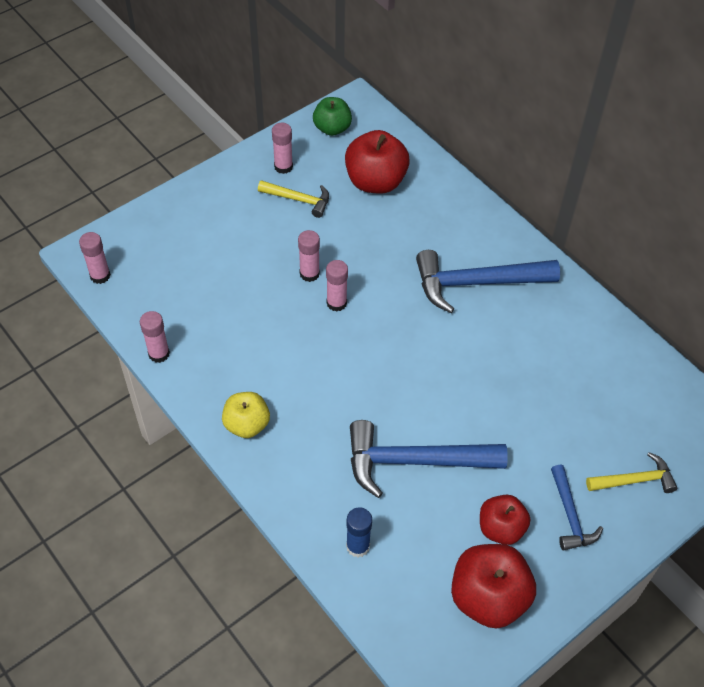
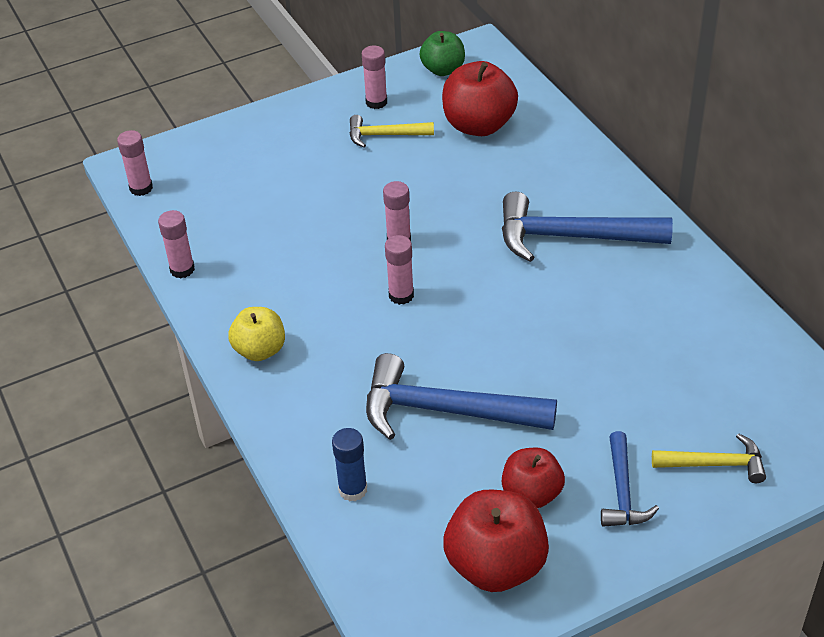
camera: 15 degrees right, 10 degrees down
yellow hammer [258,180,329,218] -> yellow hammer turned 150 degrees clockwise [350,115,434,147]
pink glue stick [298,230,320,282] -> pink glue stick moved to [385,235,414,305]

